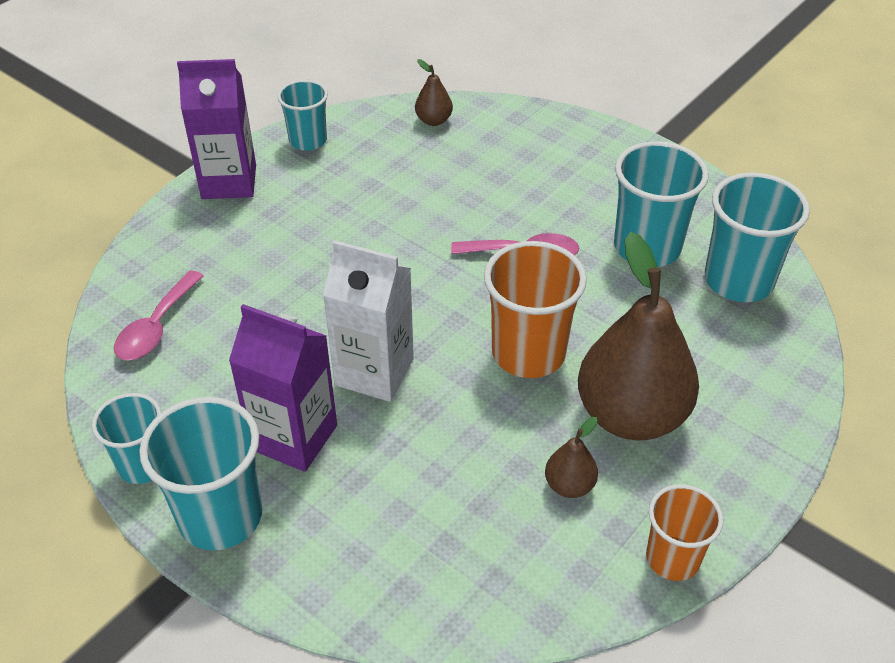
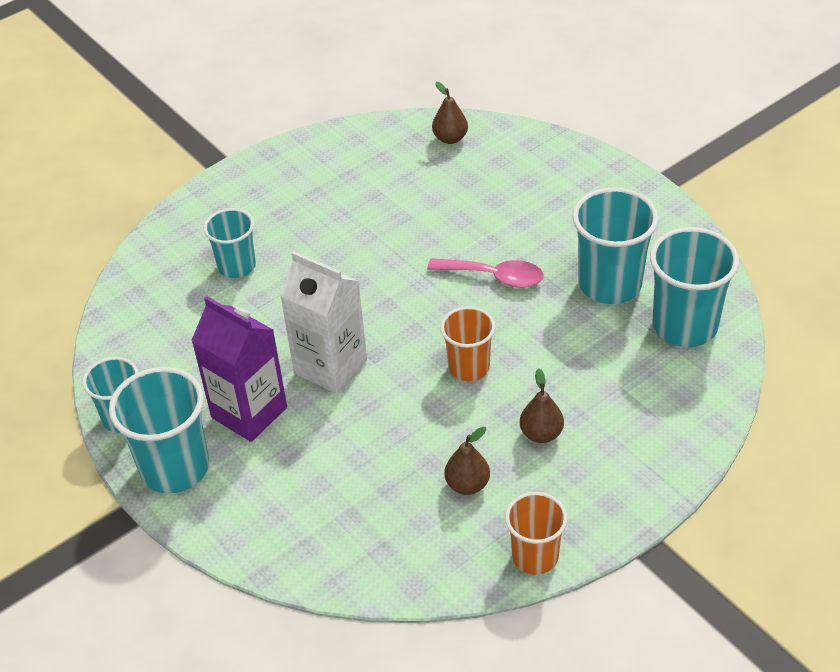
camera: 15 degrees right, 0 degrees up
pink spoon [114,270,204,361] -> none
purple carton [177,59,256,199] -> none
turquoise cup [277,80,328,151] -> turquoise cup moved to [204,208,256,278]
orange cup [484,241,587,378] -> orange cup [440,306,495,382], size x0.62
brown pear [578,232,699,440] -> brown pear [520,368,564,443], size x0.43

